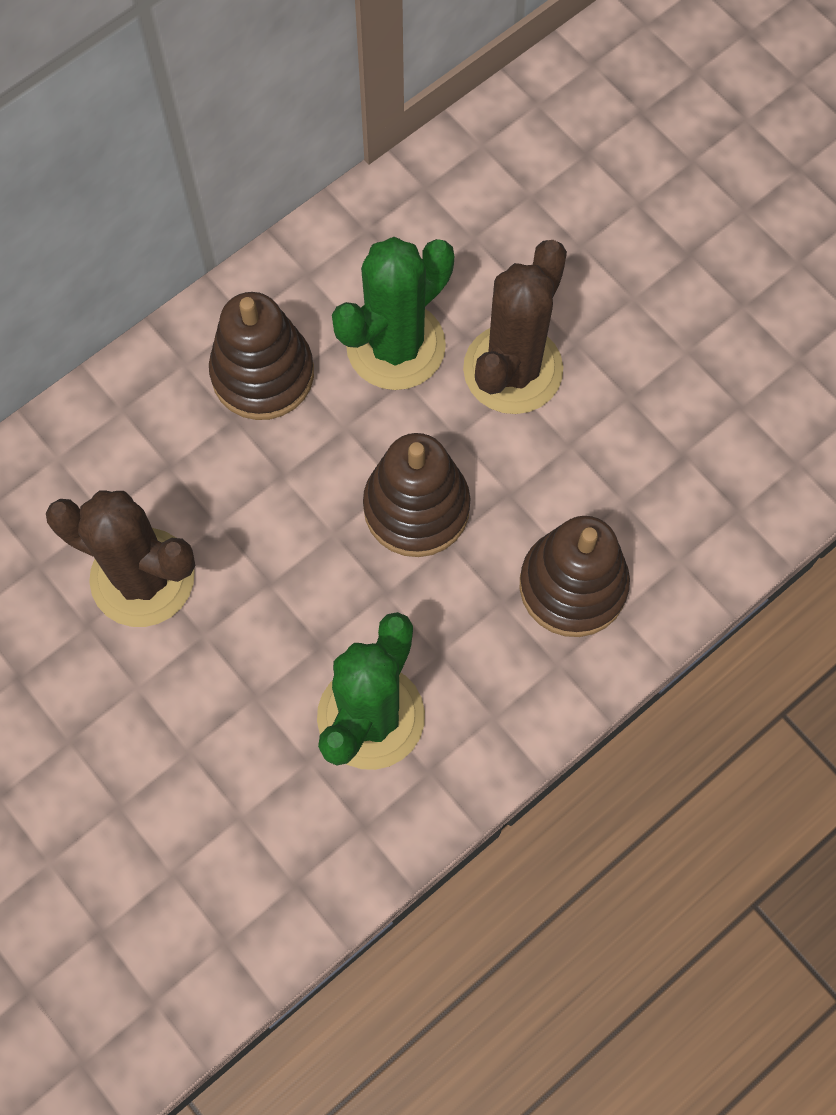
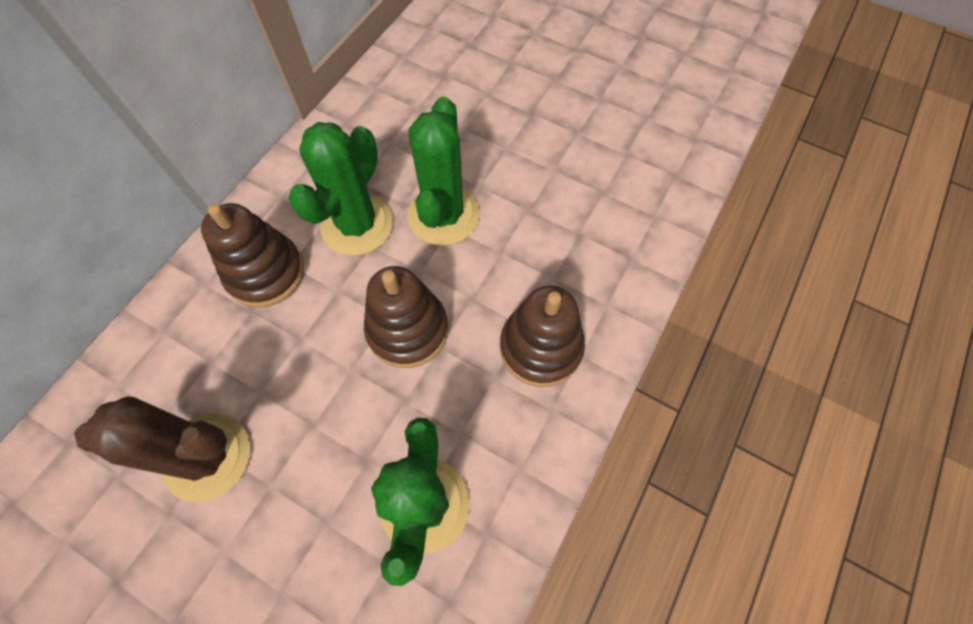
camera: 20 degrees left, 5 degrees down
brown cactus [463,240,567,414] -> green cactus [408,96,480,245]

